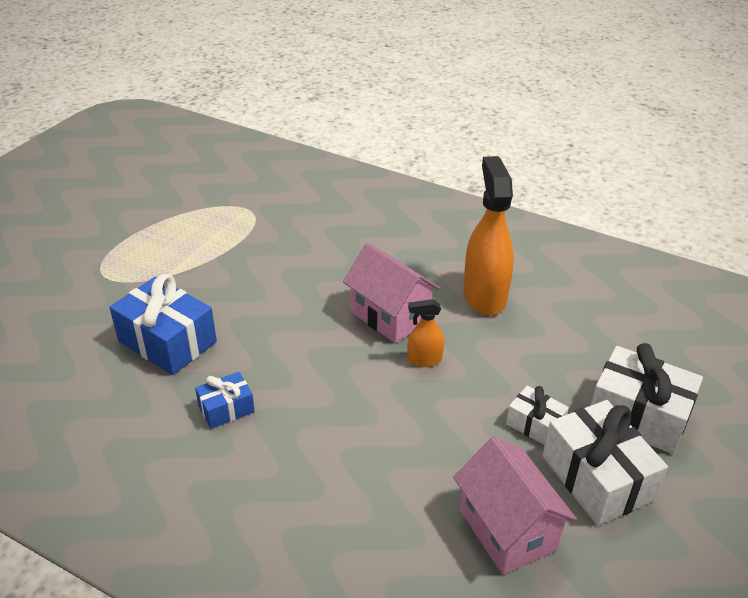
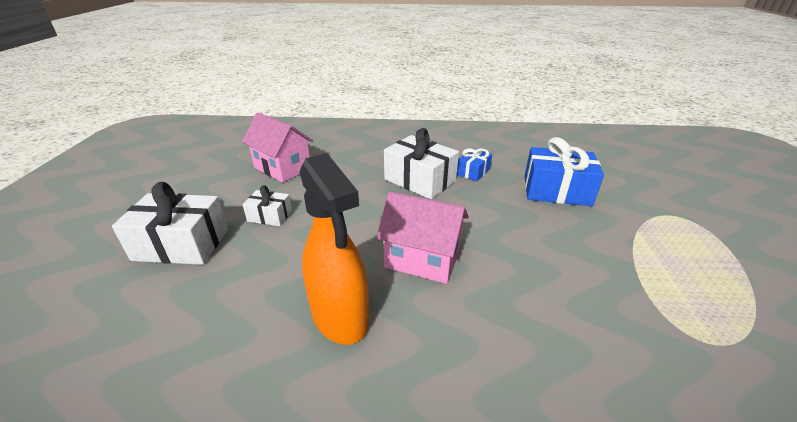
camera: 155 degrees right, 5 degrees down
orange spray bottle [407,299,444,367] -> none
white gift [542,400,668,526] -> white gift moved to [384,128,459,199]

